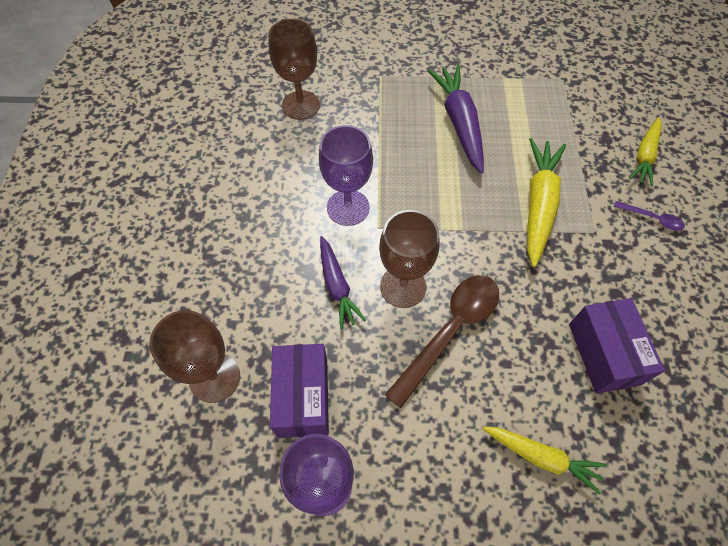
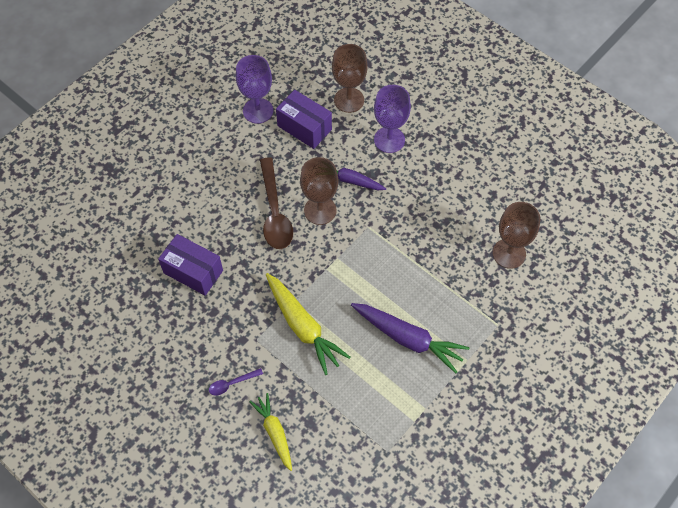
camera: 130 degrees right, 0 degrees up
purple goblet [319,125,373,226] -> purple goblet moved to [374,85,411,153]
yellow carrot [483,427,607,495] -> none

